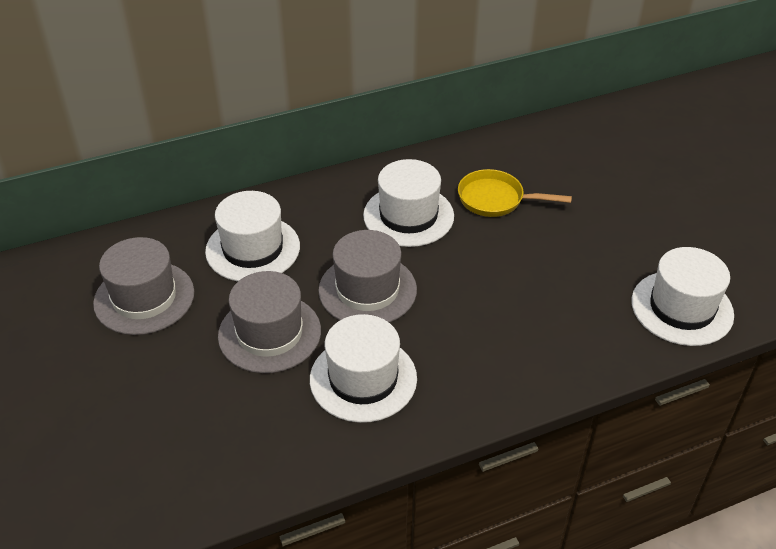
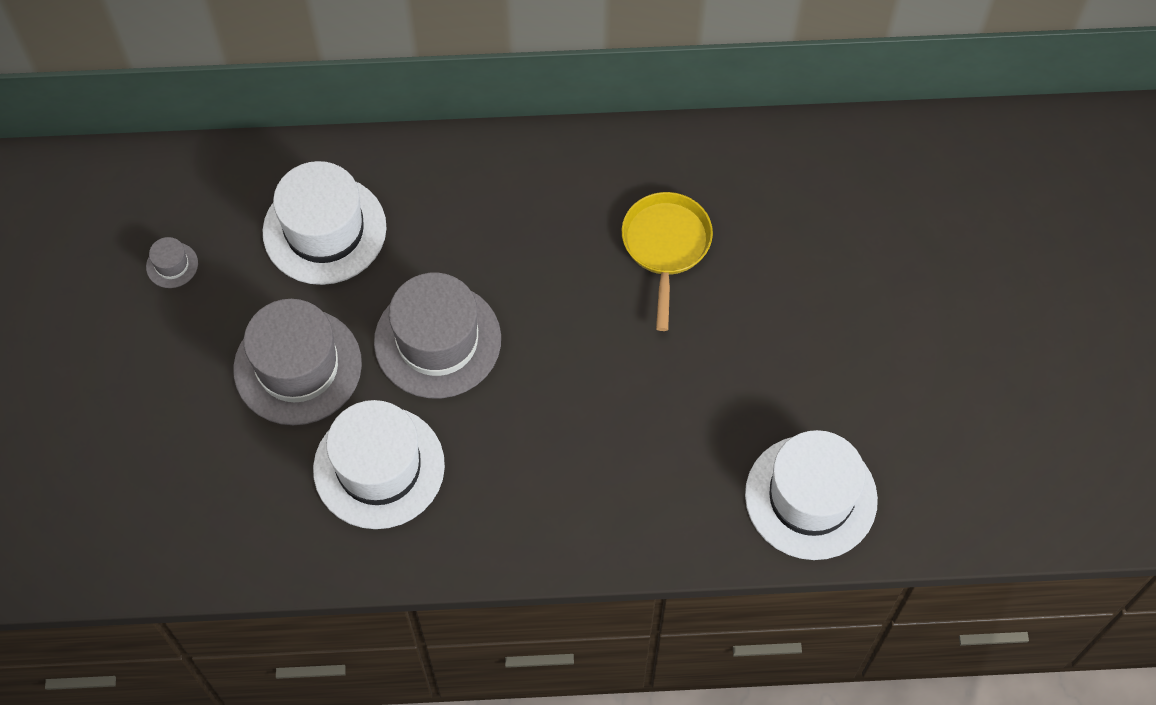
camera: 20 degrees right, 20 degrees up
grey hat [93,237,194,335] -> grey hat [146,237,198,288], size x0.42
white hat [363,159,454,247] -> none
yellow pan [458,169,572,217] -> yellow pan turned 60 degrees clockwise [622,192,713,331]

